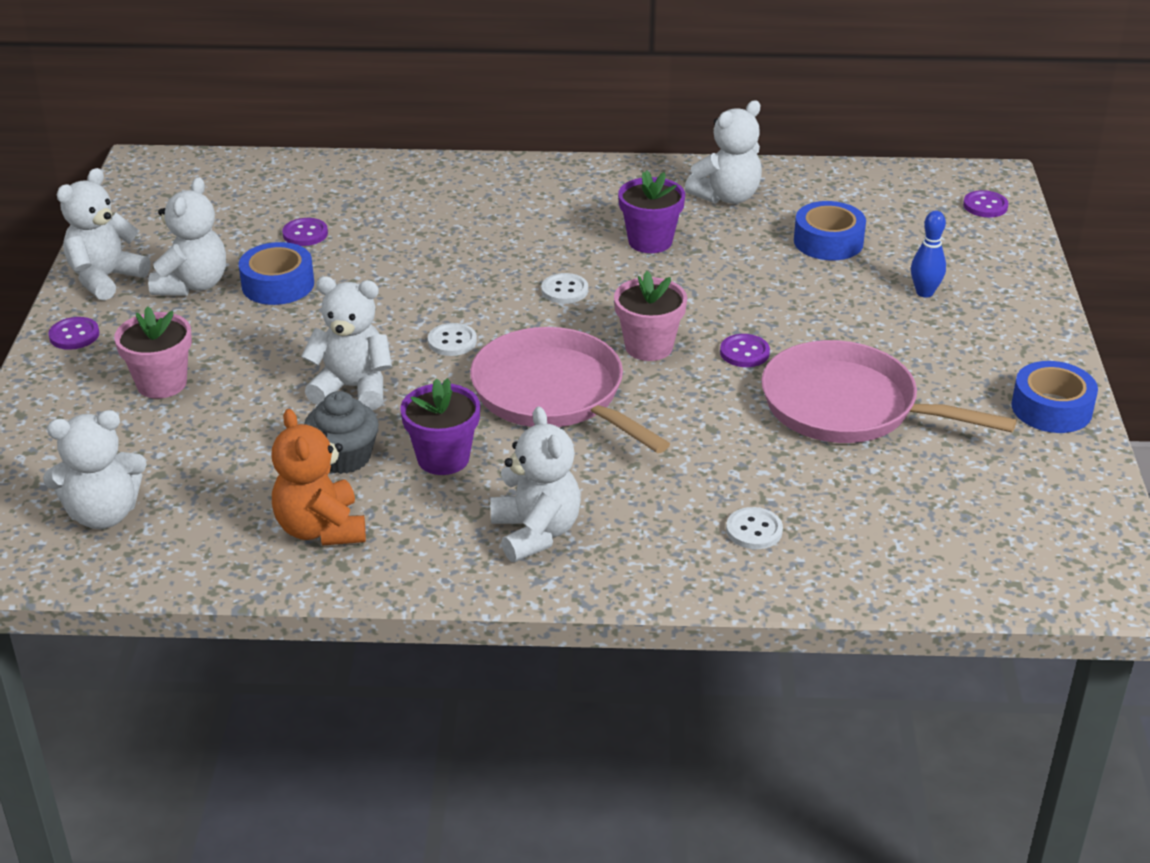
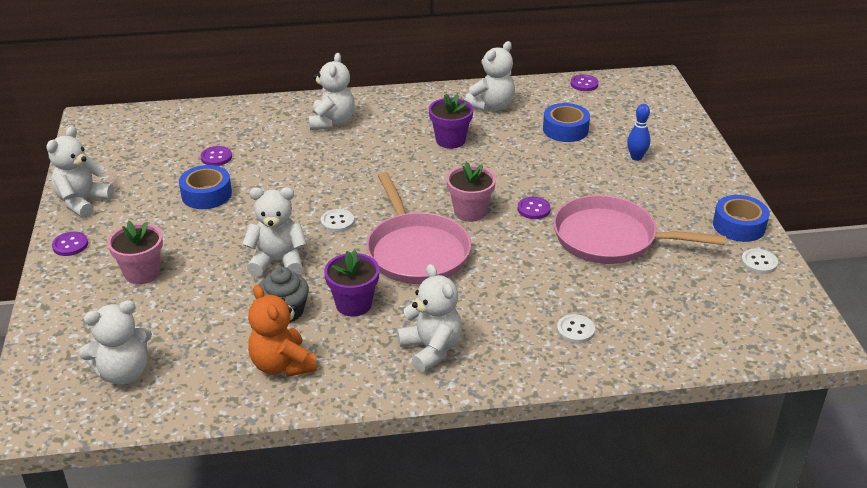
camera: 10 degrees left, 0 degrees up
white teddy bear [148,177,226,296] -> white teddy bear moved to [309,53,355,130]
pink pan [470,327,670,453] -> pink pan turned 150 degrees counterclockwise [366,172,471,284]
white button [541,273,588,304] -> white button moved to [741,249,778,274]
purple button [963,190,1009,217] -> purple button moved to [571,74,599,91]

